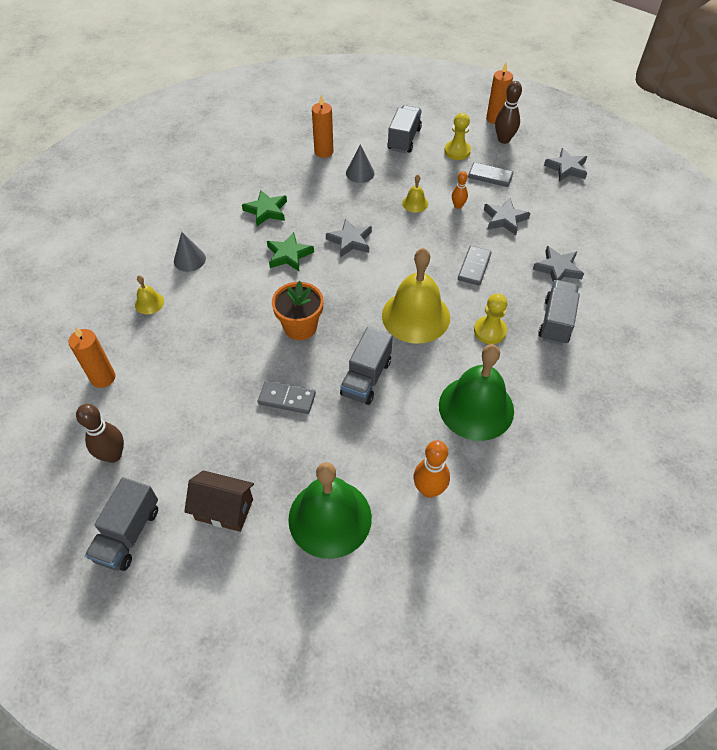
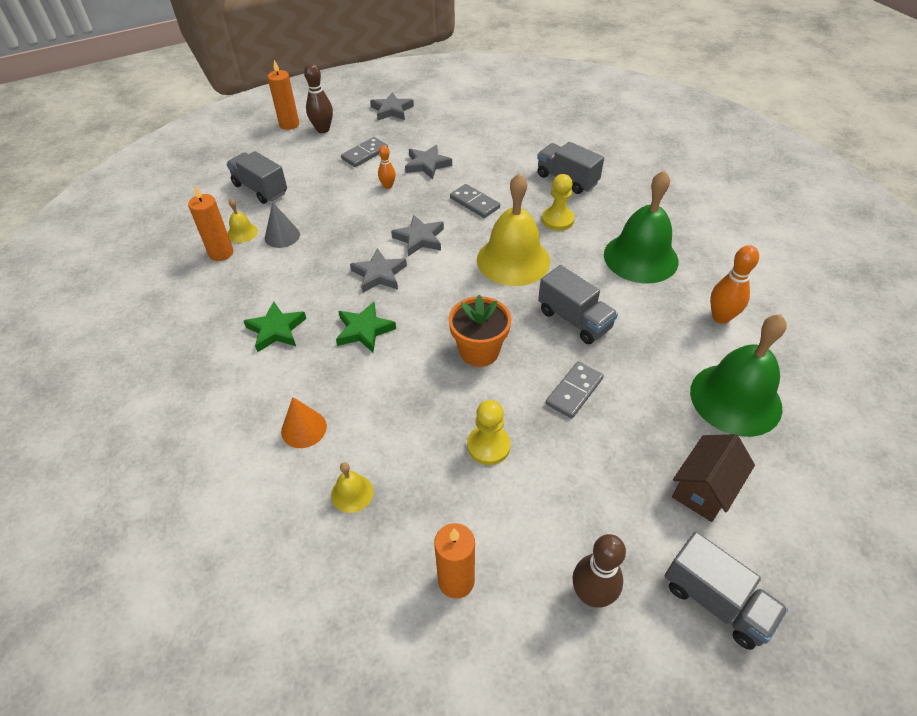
camera: 65 degrees left, 5 degrees down
grey cone [174,232,206,272] -> orange cone [281,397,327,448]
yellow bell [402,175,428,213] -> yellow bell moved to [228,199,258,243]
yellow pawn [444,113,471,160] -> yellow pawn moved to [467,400,511,465]
grey star [533,246,584,281] -> grey star moved to [391,215,444,256]

